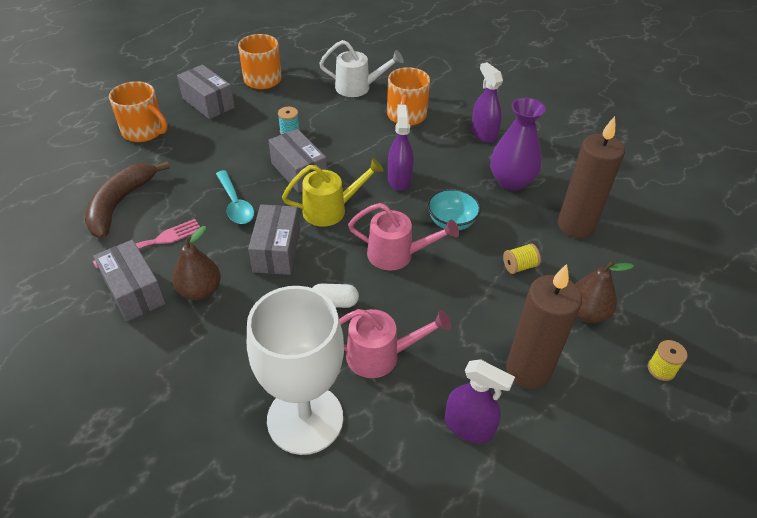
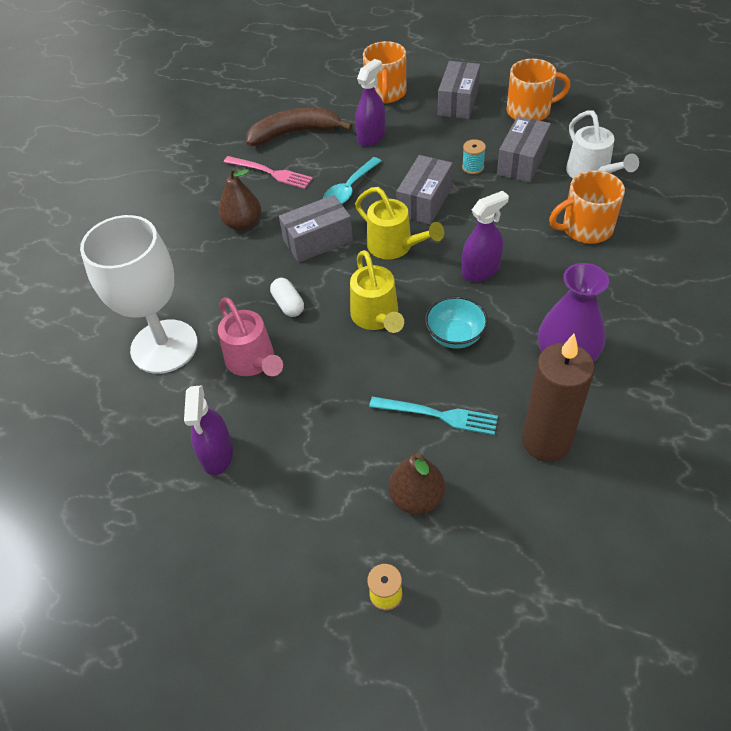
camera: 65 degrees right, 5 degrees up
grey box [93,240,166,322] -> grey box moved to [497,116,551,183]
pink watering can [348,203,459,271] -> yellow watering can [350,250,404,333]
purple spray bottle [471,62,503,143] -> purple spray bottle moved to [355,59,385,147]
yellow spool [503,243,541,274] -> turquoise fork [369,396,498,435]
brown candle [506,264,582,389] -> none

